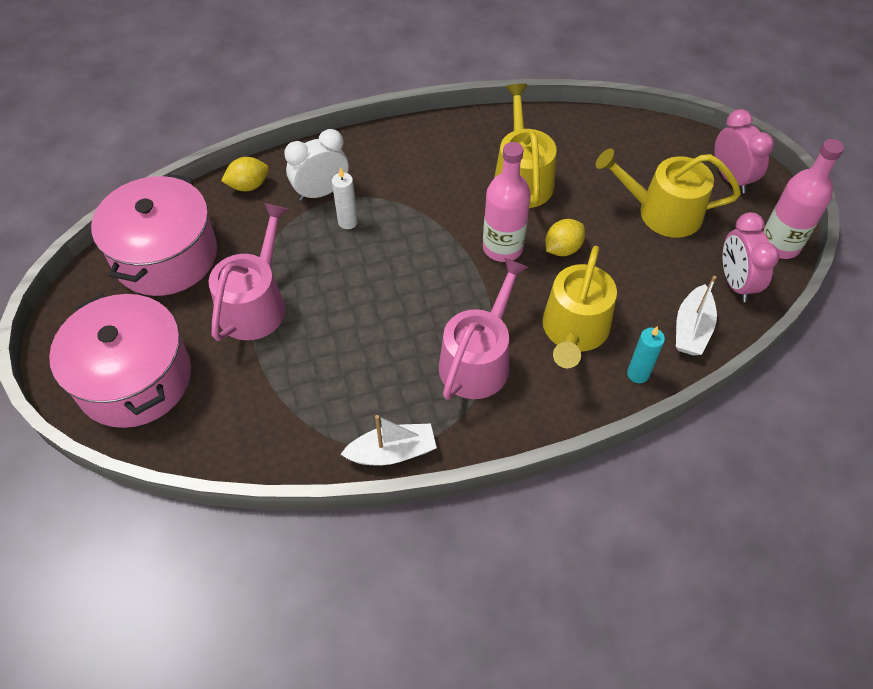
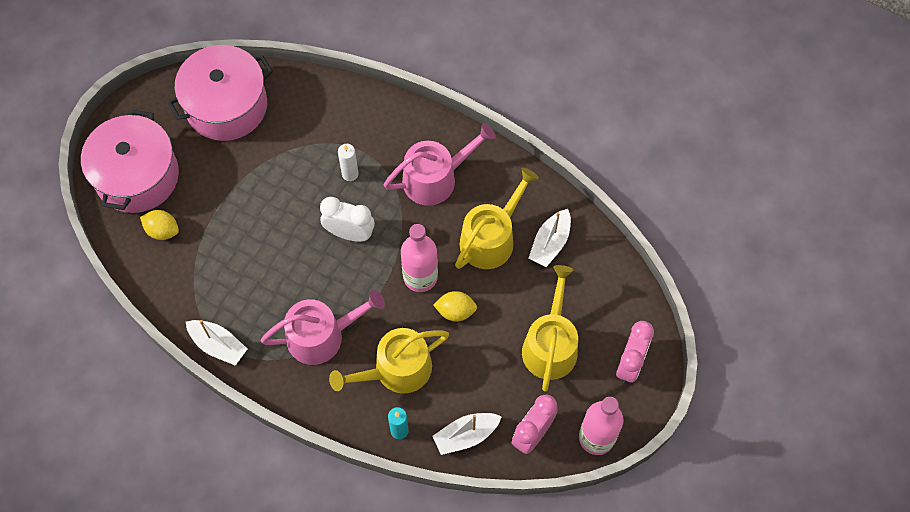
camera: 45 degrees right, 10 degrees up
pink watering can [209,203,288,341] -> pink watering can moved to [384,123,496,206]
yellow lemon [221,157,269,191] -> yellow lemon moved to [140,210,179,240]
white clock [284,129,349,201] -> white clock moved to [320,197,375,242]
yellow watering can [596,148,741,238] -> yellow watering can turned 45 degrees clockwise [522,265,578,392]
none -> white boat [529,209,571,267]

